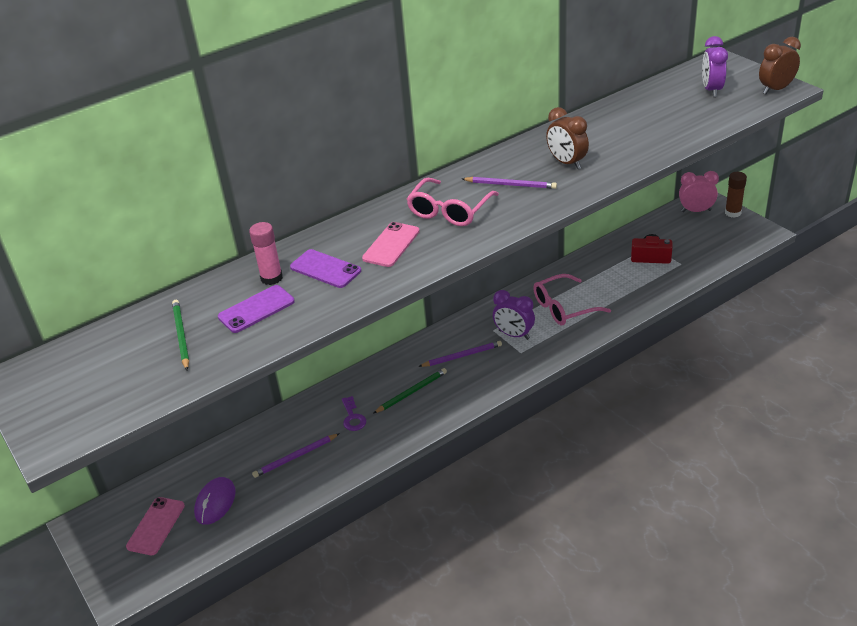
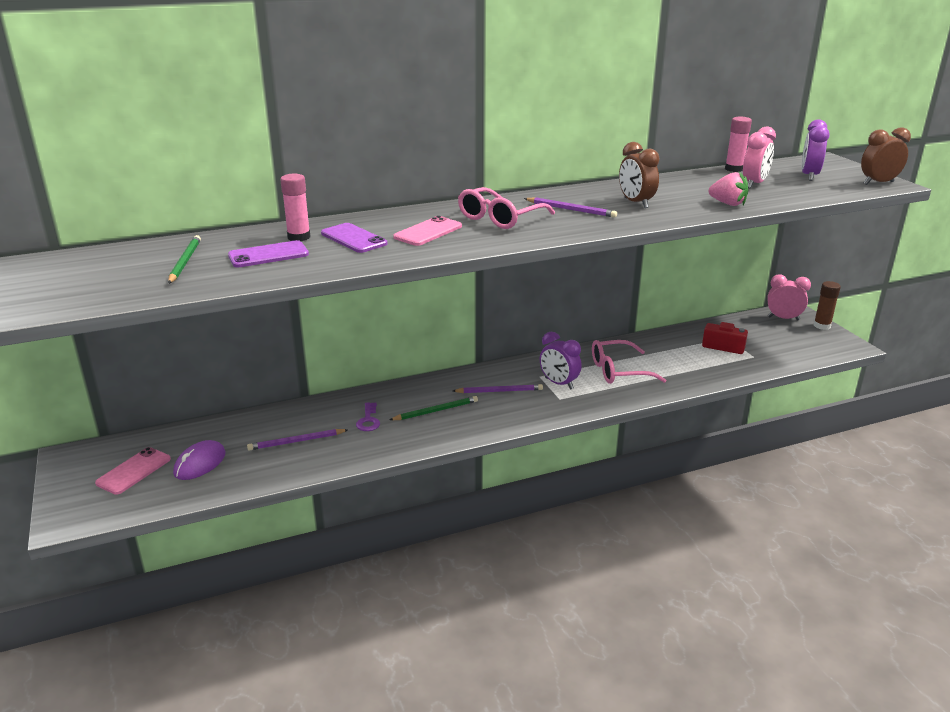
camera: 10 degrees right, 10 degrees down
none -> pink strawberry [709,171,748,206]
none -> pink glue stick [725,117,752,172]
none -> pink clock [743,126,776,188]

